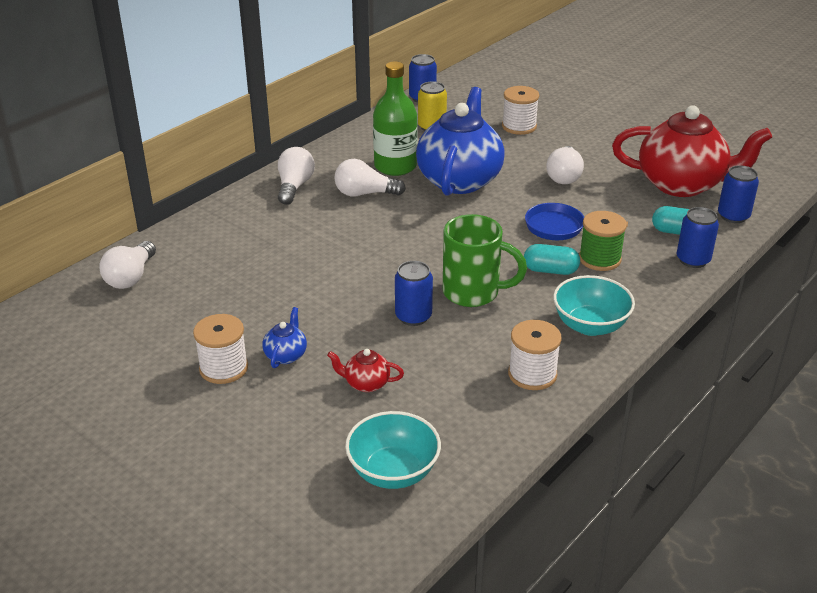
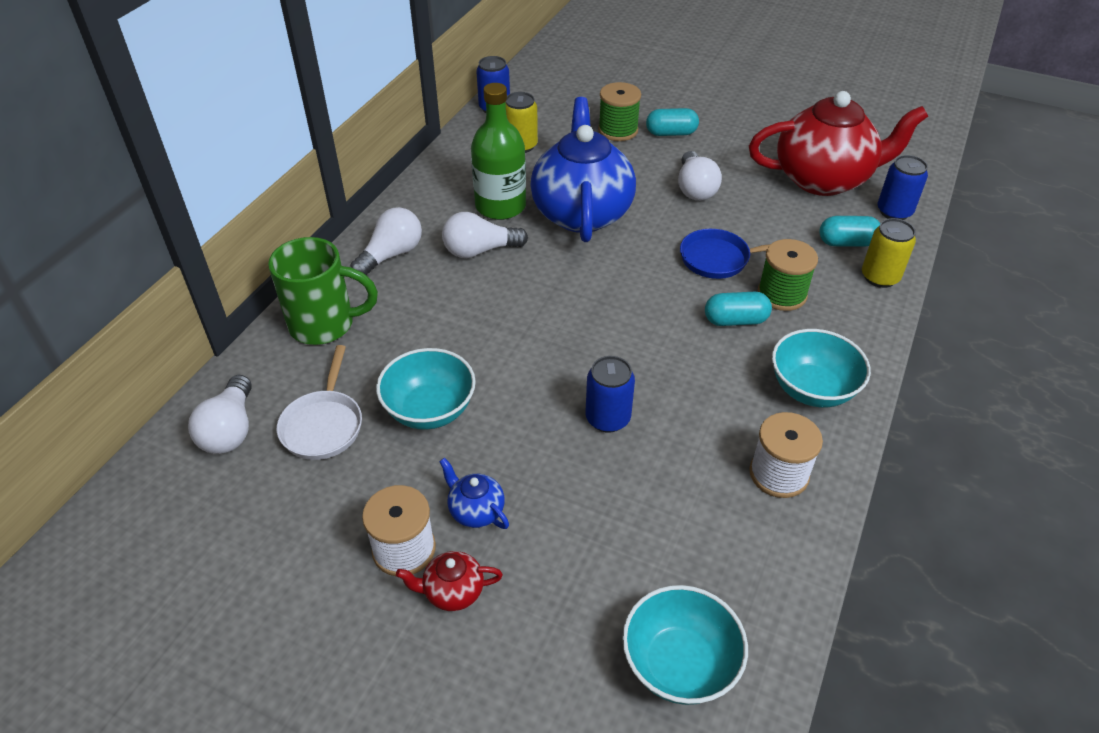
camera: 15 degrees left, 10 degrees up
blue teapot [262,307,307,368] -> blue teapot turned 45 degrees counterclockwise [439,458,509,529]
white light bulb [278,147,315,205] -> white light bulb turned 45 degrees clockwise [350,207,422,276]
red teapot [327,349,404,392] -> red teapot moved to [396,551,503,611]
green mug [443,214,527,307] -> green mug moved to [268,237,378,345]
white spool [502,86,539,135] -> green spool [598,82,641,141]
blue can [676,207,719,268] -> yellow can [862,218,916,288]
none -> white pan [277,345,362,460]
none -> turquoise bowl [376,348,476,430]
none -> turquoise capsule [646,108,699,136]

